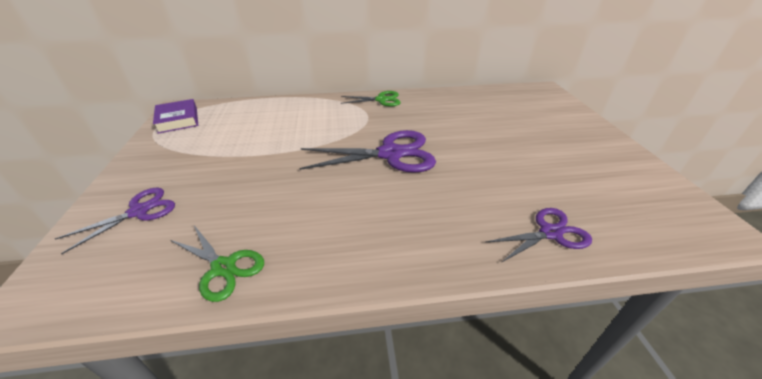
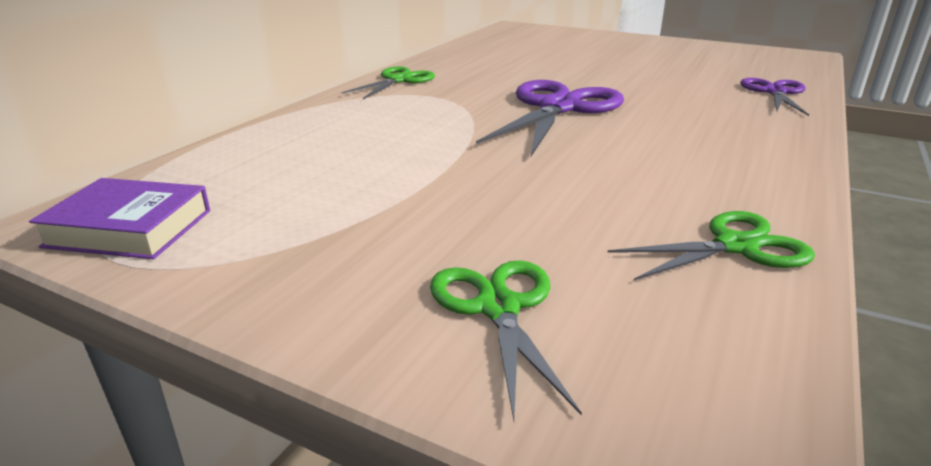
camera: 55 degrees left, 10 degrees down
purple scissors [55,187,175,254] -> green scissors [430,260,582,420]

